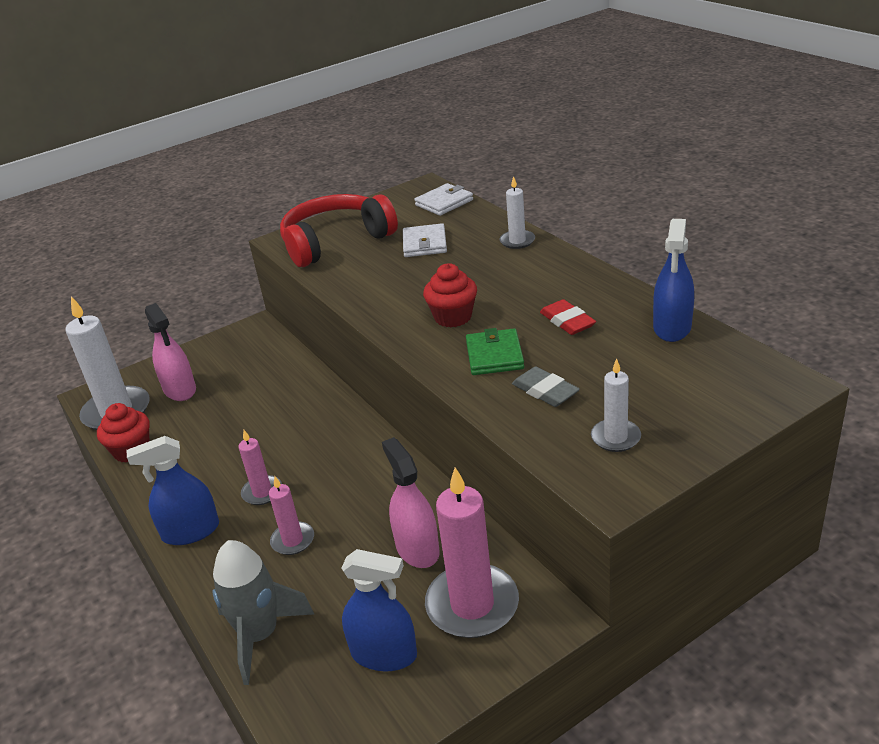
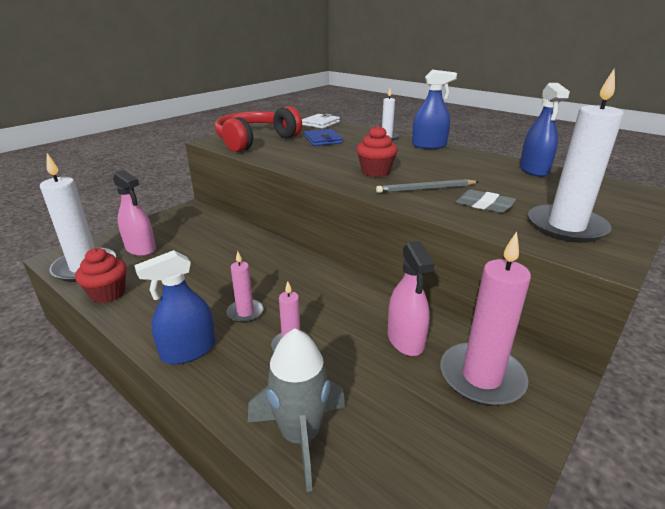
camera: 20 degrees left, 5 degrees down
blue spray bottle [341,549,417,671] -> blue spray bottle moved to [412,70,457,149]
pink spray bottle [382,437,440,568] -> pink spray bottle turned 150 degrees counterclockwise [388,241,435,356]
white wallet [403,223,447,257] -> blue wallet [304,129,343,146]
green wallet [466,328,524,375] -> grey pencil [376,179,479,193]
red eraser [540,299,596,335] -> none
white candle [591,359,641,452] -> white candle [528,69,624,243], size x1.90

